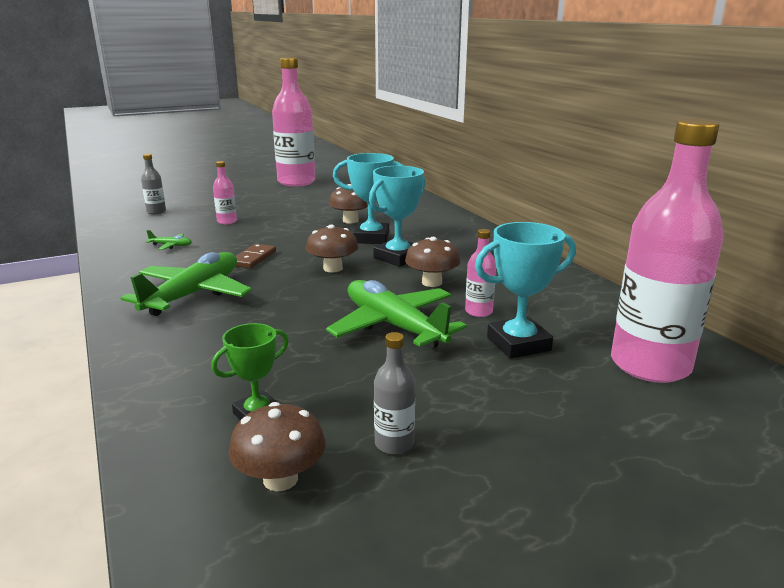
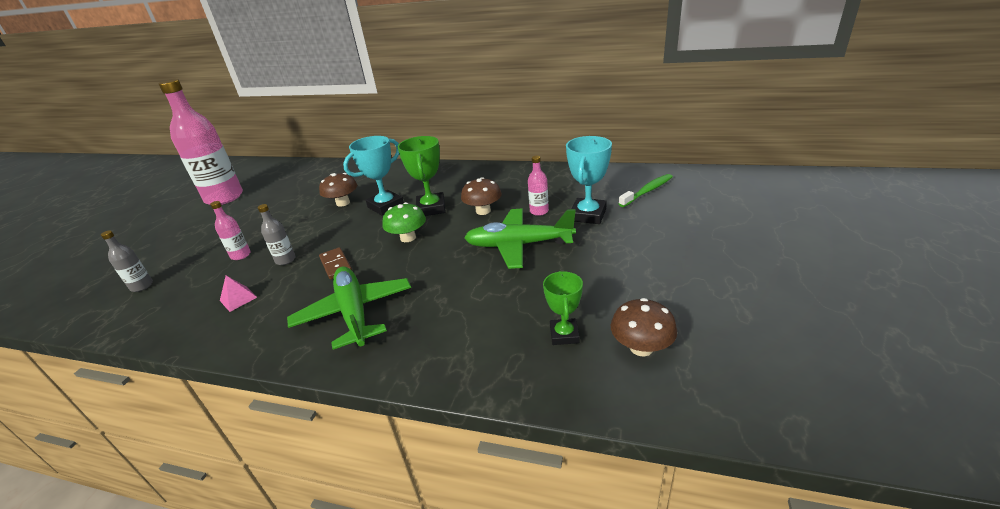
camera: 45 degrees left, 10 degrees up
green plane [146,230,192,250] -> pink pyramid [220,276,257,312]
brown mushroom [306,225,358,273] -> green mushroom [382,202,426,242]
turquoise trophy [369,166,425,267] -> green trophy [397,136,445,216]
grey bottle [374,332,415,455] -> grey bottle moved to [258,204,296,265]
pink bottle [611,119,724,383] -> green toothbrush [619,174,673,207]

